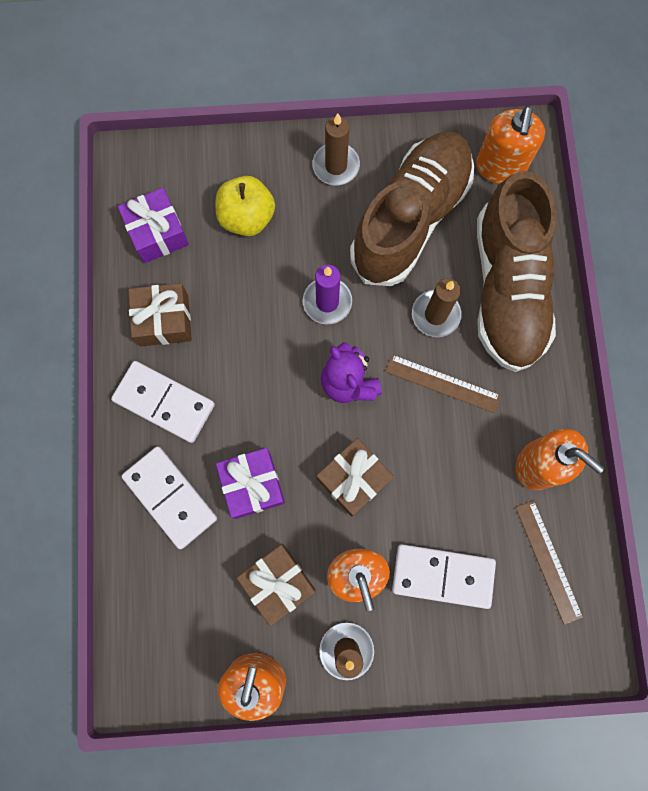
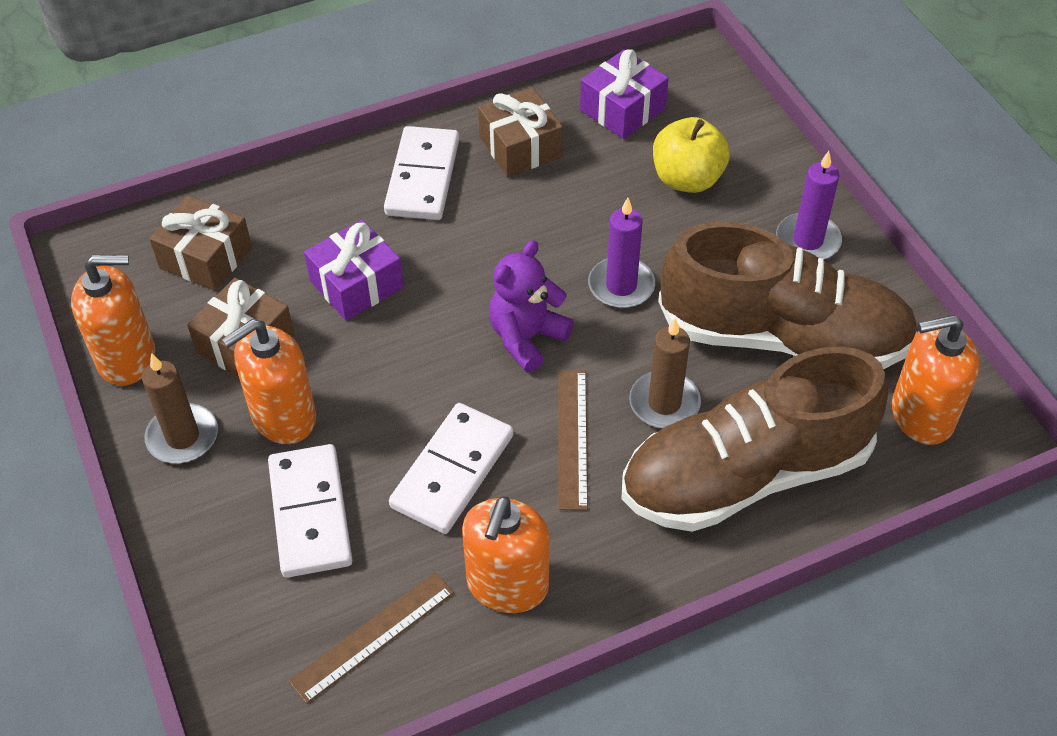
camera: 70 degrees right, 25 degrees down
white domino [121,446,217,549] -> white domino moved to [389,403,513,534]
brown candle [312,113,360,185] -> purple candle [776,151,842,260]
brown gift [316,438,394,517] -> brown gift moved to [149,195,252,291]

